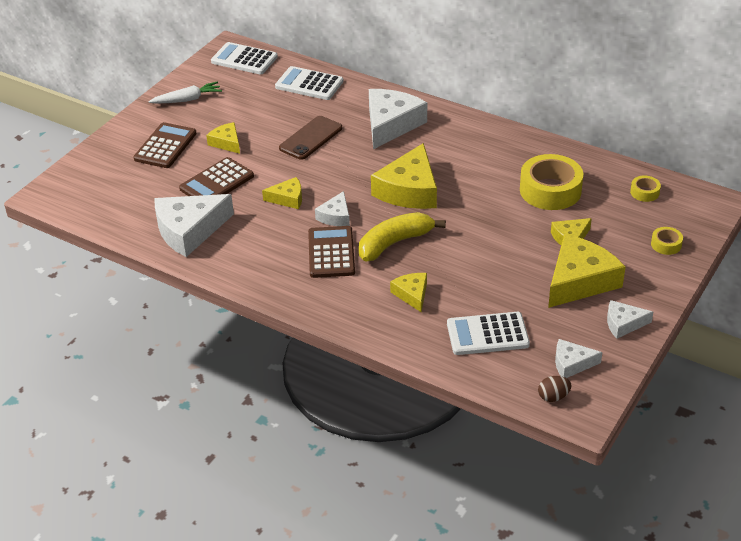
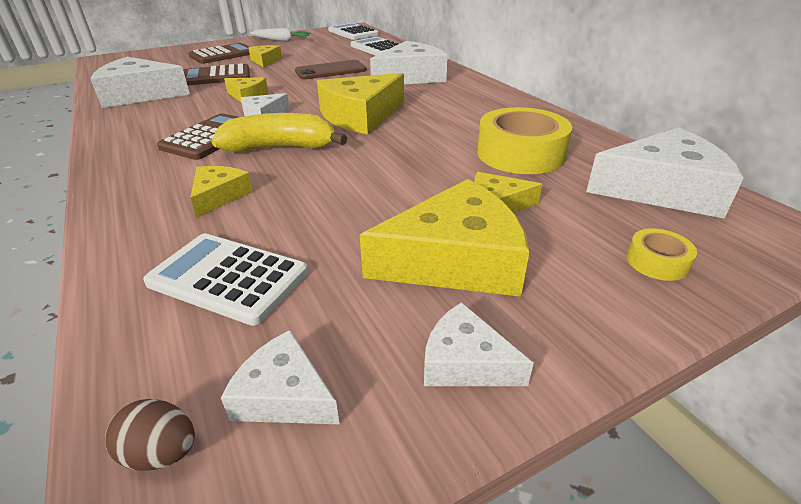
camera: 30 degrees right, 5 degrees down
yellow tape [630,176,661,202] -> white cheese [586,128,744,219]

